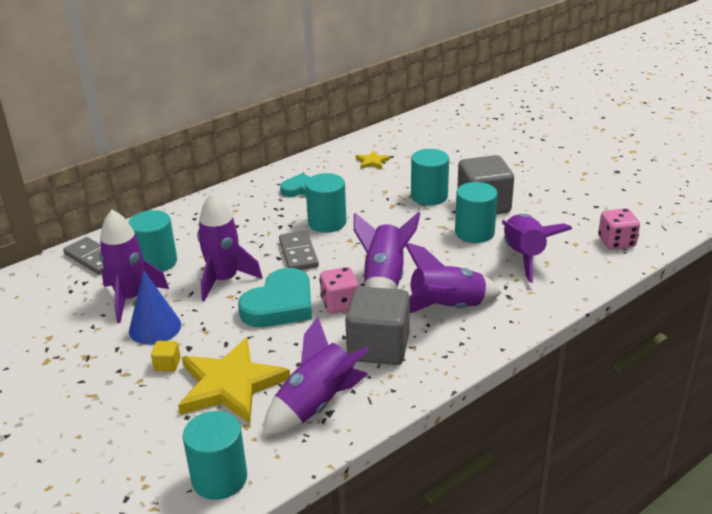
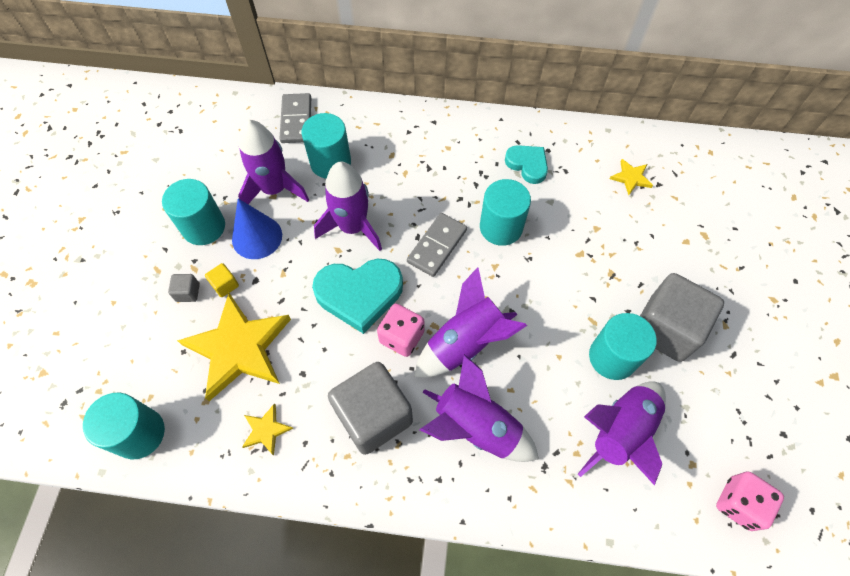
camera: 45 degrees right, 30 degrees up
purple rocket [263,317,370,436] -> yellow star [242,403,293,456]
turquoise cylinder [411,149,449,206] -> turquoise cylinder moved to [162,179,225,245]
none -> grey cube [168,274,200,302]

